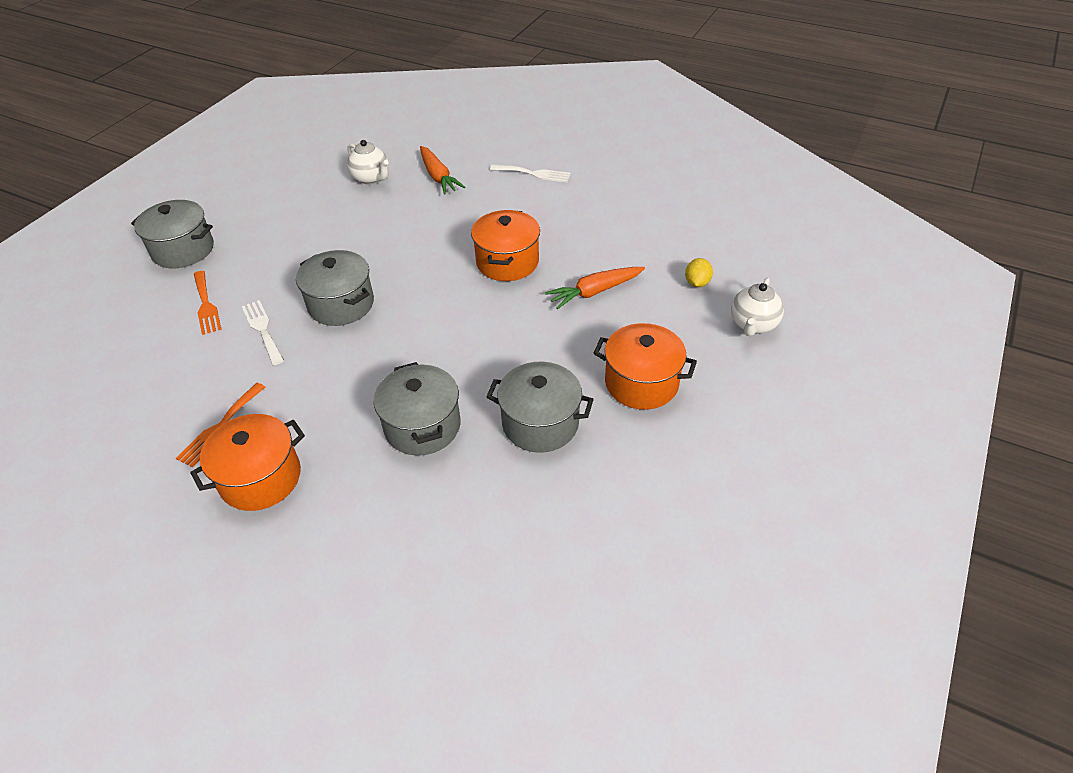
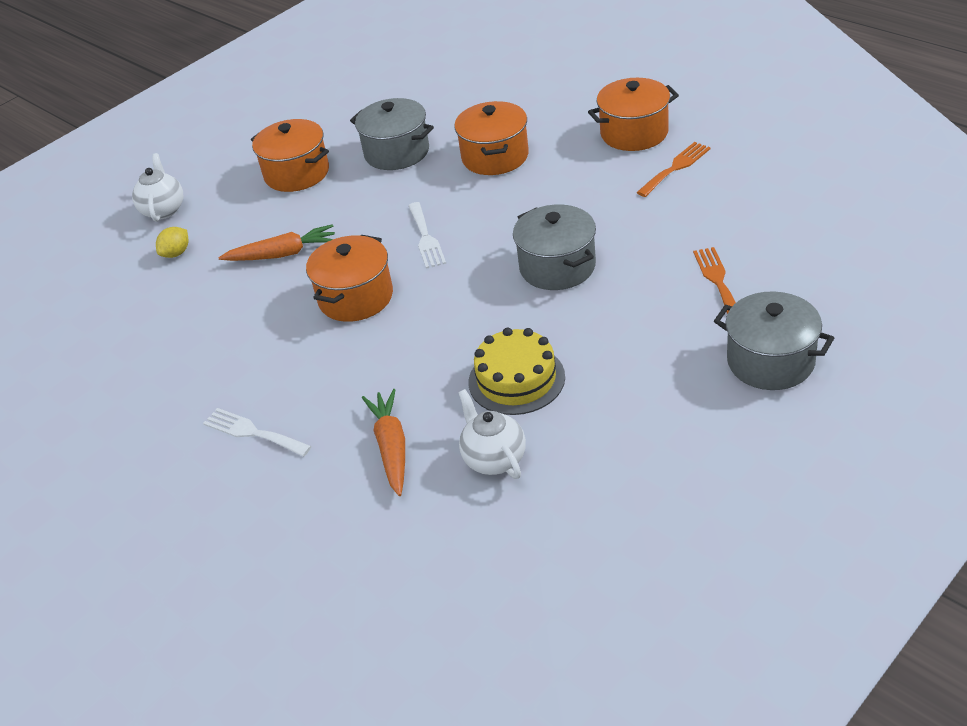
camera: 160 degrees left, 5 degrees down
white fork [242,300,284,365] -> white fork moved to [408,202,446,269]
grey pot [374,362,461,456] -> orange pot [454,101,529,175]
white teapot [731,278,784,336] -> white teapot turned 45 degrees counterclockwise [132,153,183,222]
none -> yellow cake [469,327,565,415]

